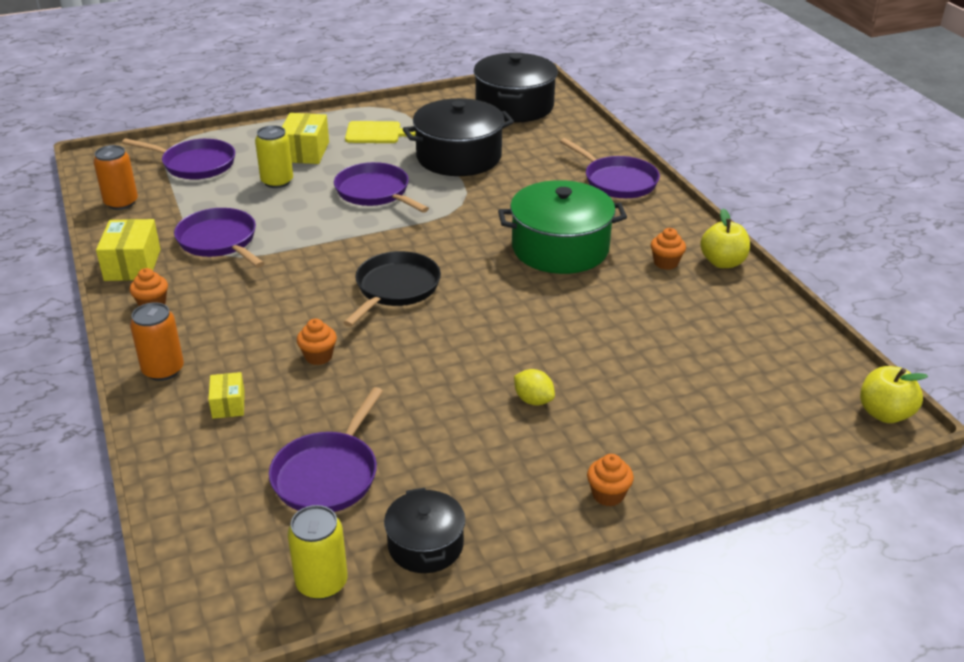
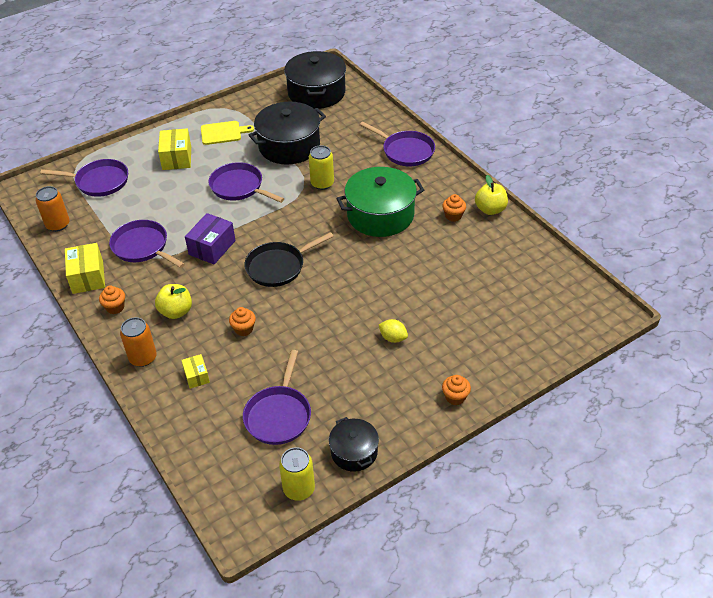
camera: 10 degrees left, 10 degrees up
yellow can [255,125,293,188] -> yellow can moved to [309,145,334,190]
black pan [343,251,441,327] -> black pan turned 135 degrees counterclockwise [244,232,334,287]
yellow apple [860,366,928,423] -> yellow apple moved to [155,284,192,319]
none -> purple box [185,213,236,264]

